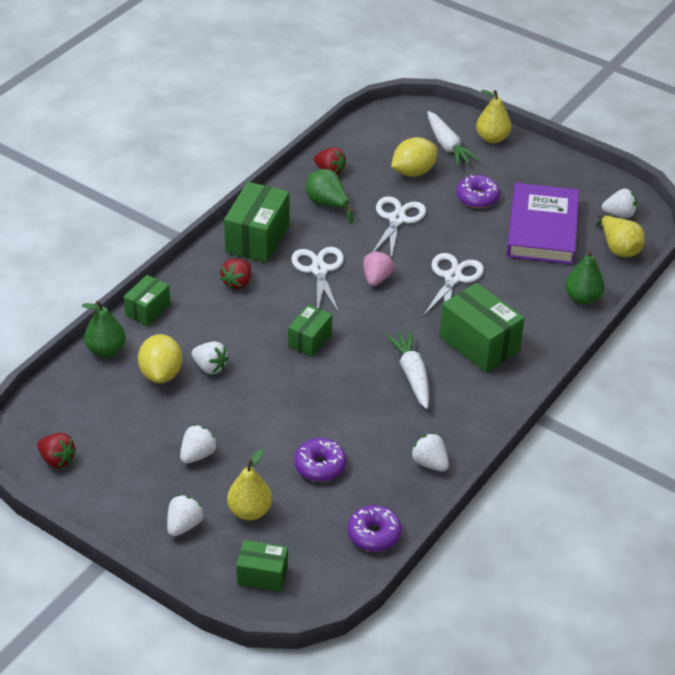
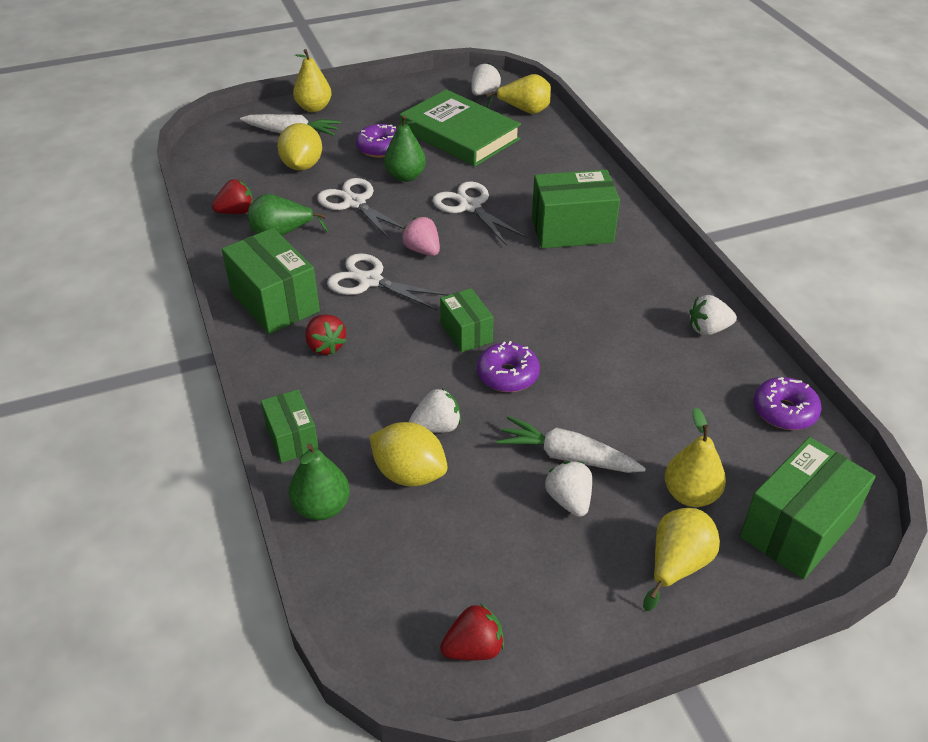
camera: 55 degrees left, 0 degrees up
white strawberry [167,495,204,536] -> yellow pear [643,508,720,611]
green box [236,540,288,592] -> green box [740,437,876,579], size x1.71
purple donut [294,438,346,482] -> purple donut moved to [477,341,540,392]
white carrot [386,331,429,409] -> white carrot moved to [497,416,646,473]
purple book [507,183,579,264] -> green book [400,89,521,167]
green pear [565,250,605,305] -> green pear moved to [384,115,426,182]

